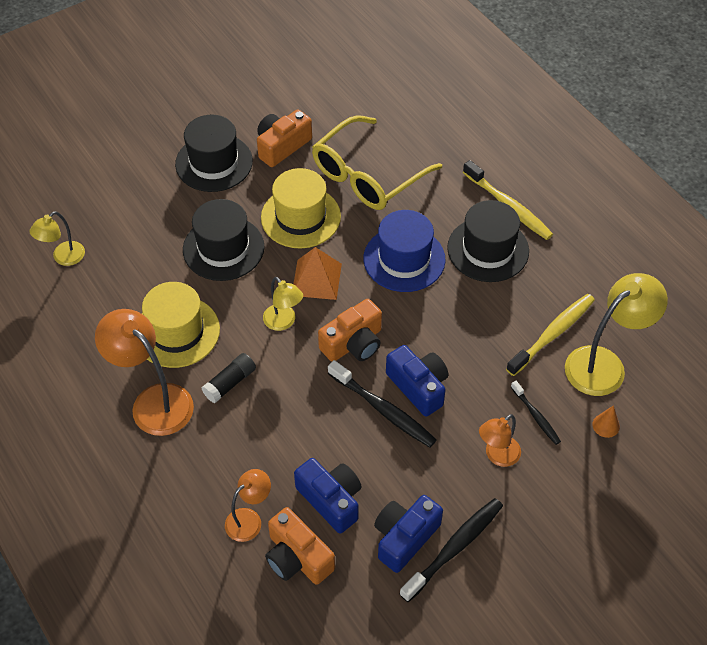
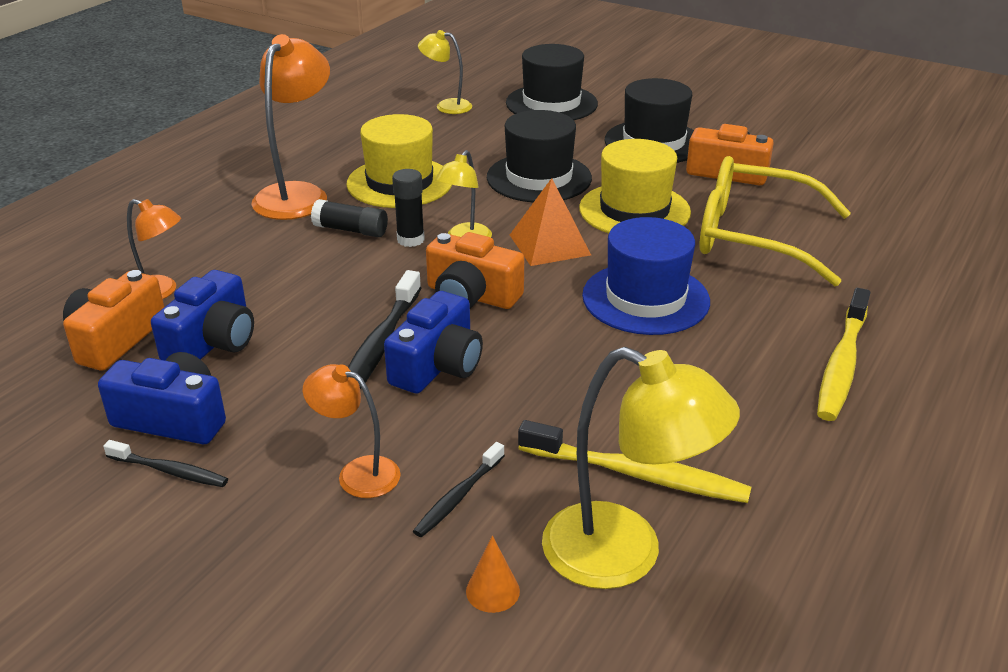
camera: 65 degrees right, 20 degrees down
black toothbrush [400,498,503,602] -> black toothbrush [103,440,228,487], size x0.58
black hat [447,200,529,282] -> black hat moved to [506,44,598,120]
none -> black glue stick [392,169,425,247]

